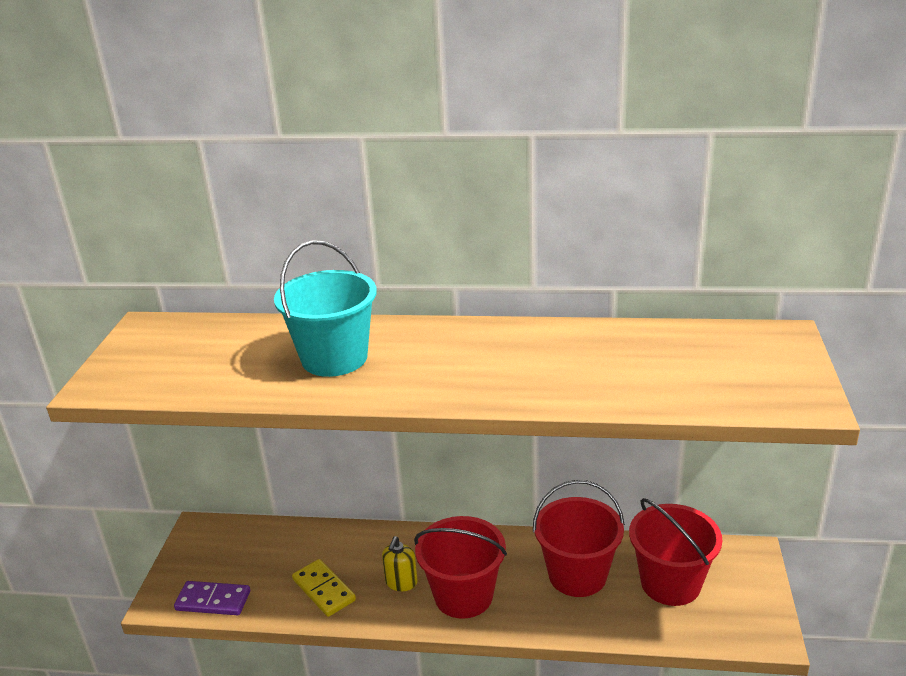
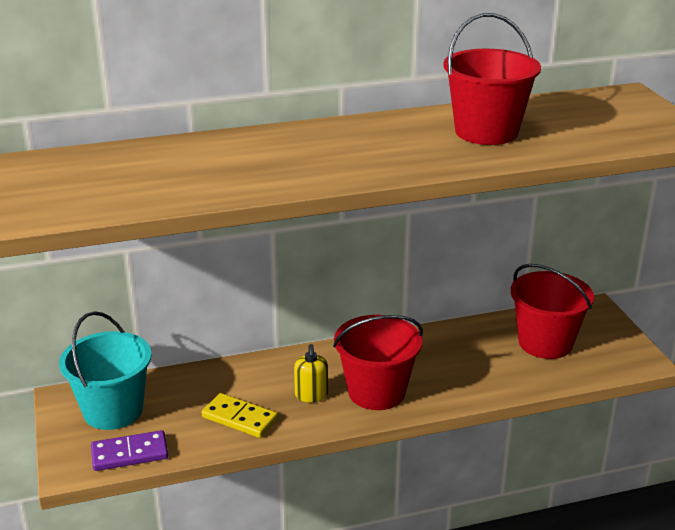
camera: 25 degrees left, 0 degrees up
turquoise bucket [274,240,377,377] -> turquoise bucket moved to [59,311,152,430]
red bucket [533,480,625,597] -> red bucket moved to [443,13,541,145]

